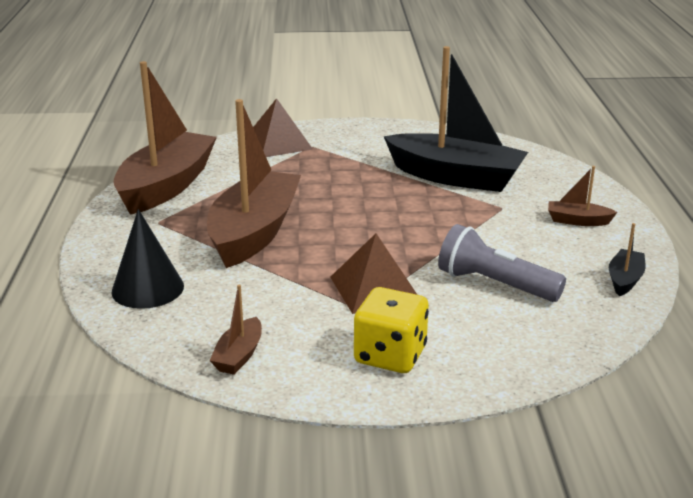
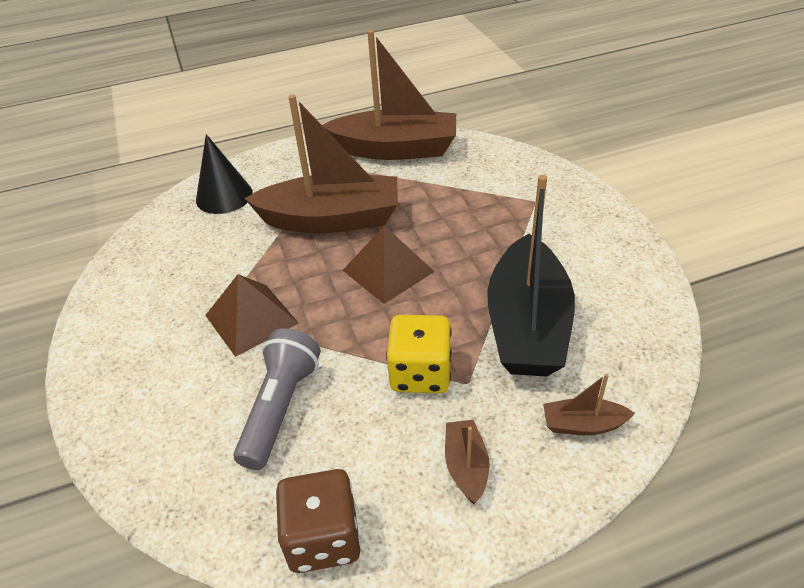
camera: 75 degrees right, 15 degrees up
brown boat [210,285,262,375] -> brown boat moved to [543,373,635,435]
brown pyramid [253,98,313,157] -> brown pyramid moved to [343,226,435,304]
yellow dice [354,287,429,373] -> yellow dice moved to [386,315,452,393]
black boat [609,223,646,296] -> brown dice [276,469,361,573]

